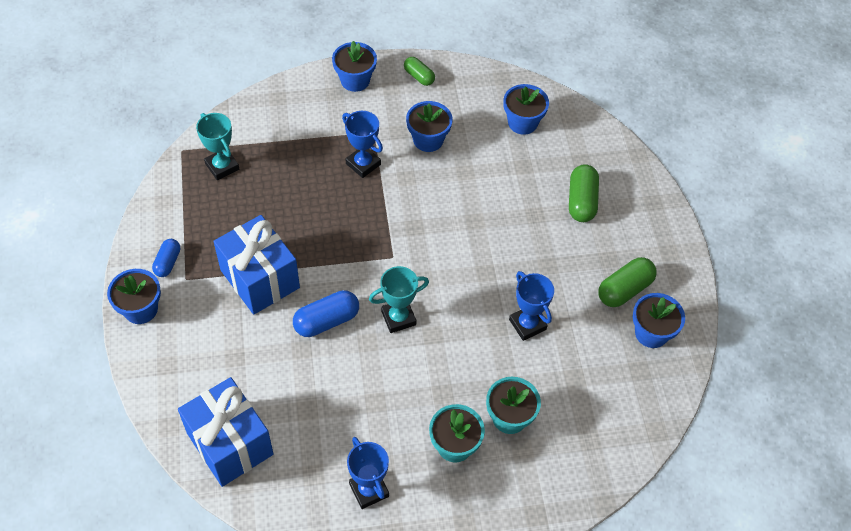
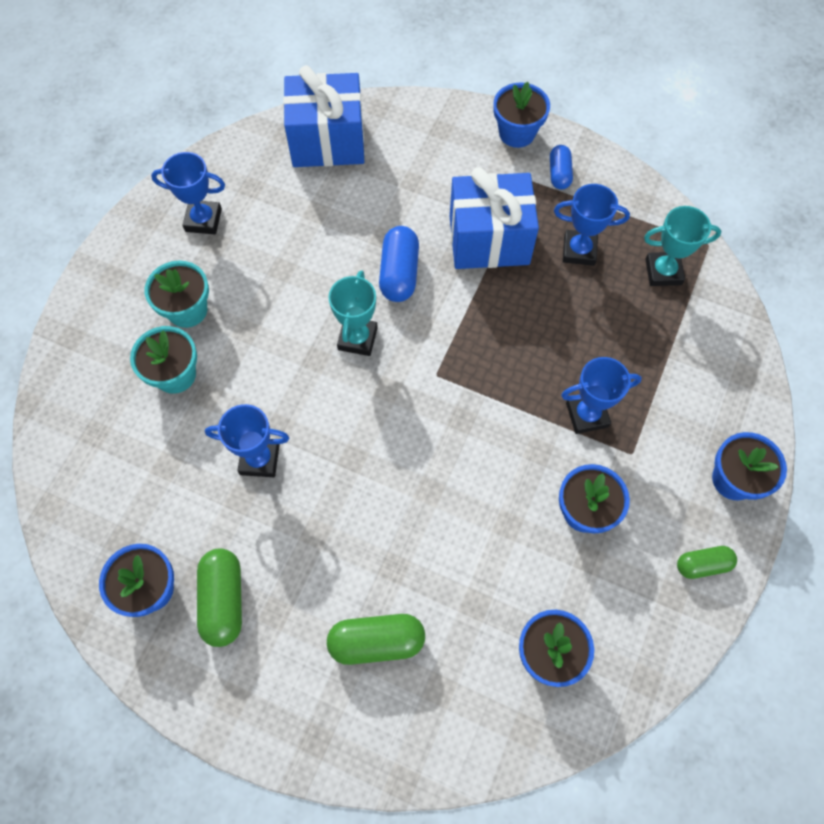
camera: 125 degrees right, 10 degrees up
blue capsule [152,239,180,277] -> blue capsule turned 45 degrees clockwise [550,145,573,190]
green capsule [569,164,599,222] -> green capsule turned 45 degrees counterclockwise [327,614,425,665]
none -> blue trophy [554,184,630,266]

